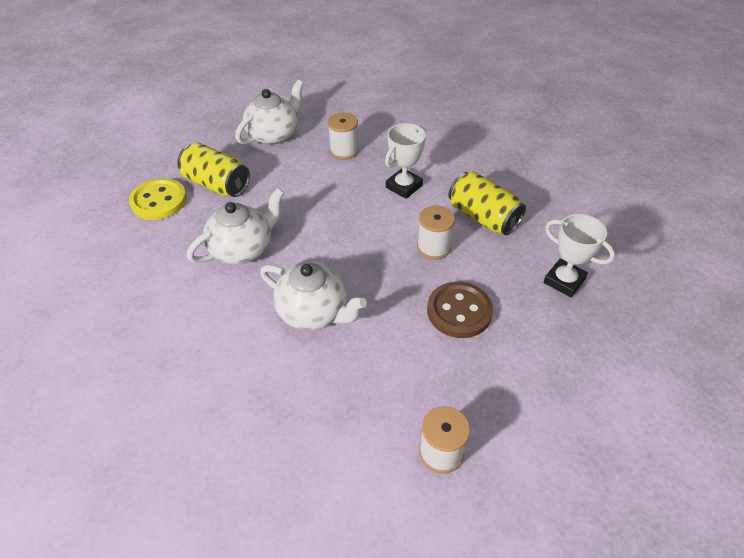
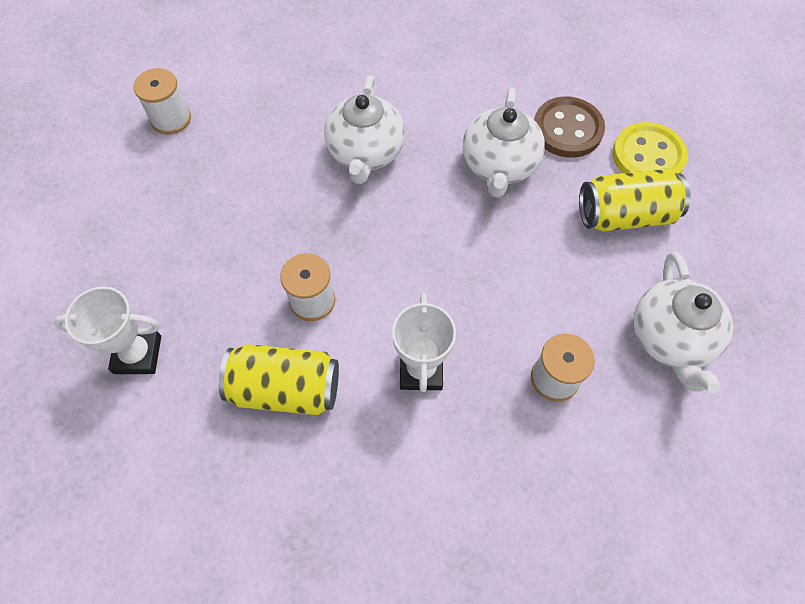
camera: 140 degrees right, 15 degrees up
white teapot [260,263,367,330] -> white teapot turned 75 degrees counterclockwise [324,75,405,184]
brown button [427,282,493,338] -> brown button moved to [534,96,605,158]

